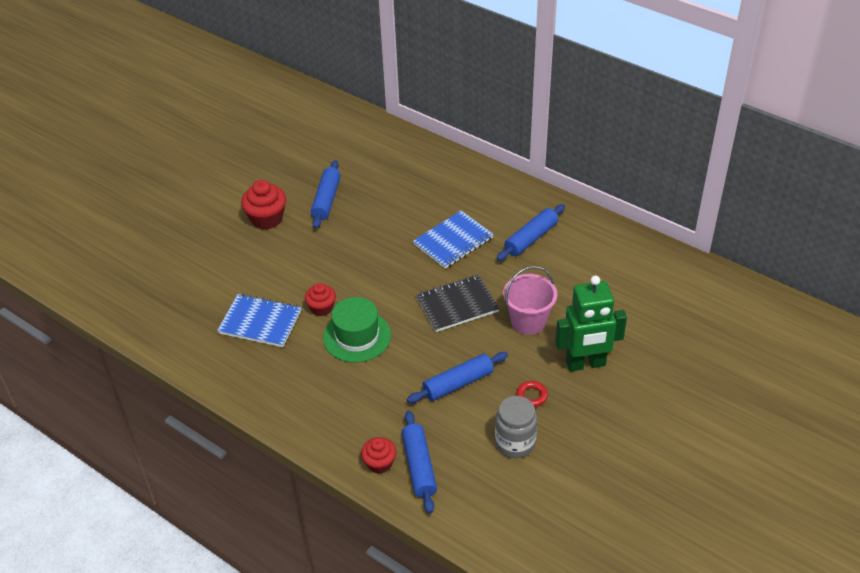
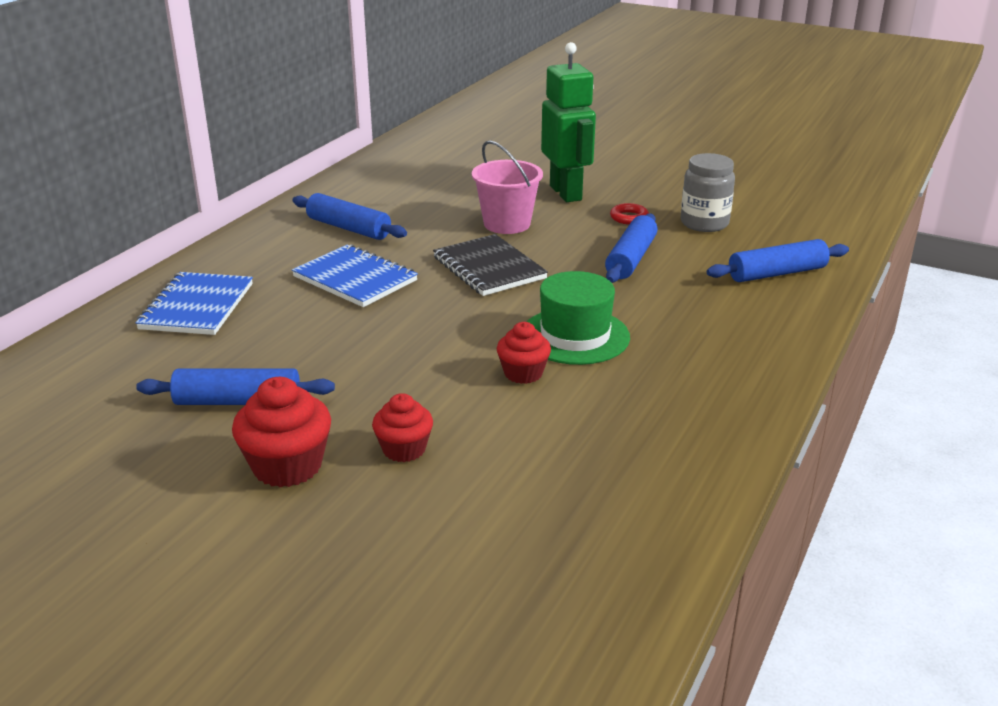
camera: 100 degrees left, 15 degrees down
blue notebook [217,294,301,347] -> blue notebook moved to [135,272,253,335]
red cupcake [361,437,396,474] -> red cupcake moved to [372,393,433,462]
blue rolling pin [407,352,508,403] -> blue rolling pin turned 60 degrees clockwise [605,214,657,283]

